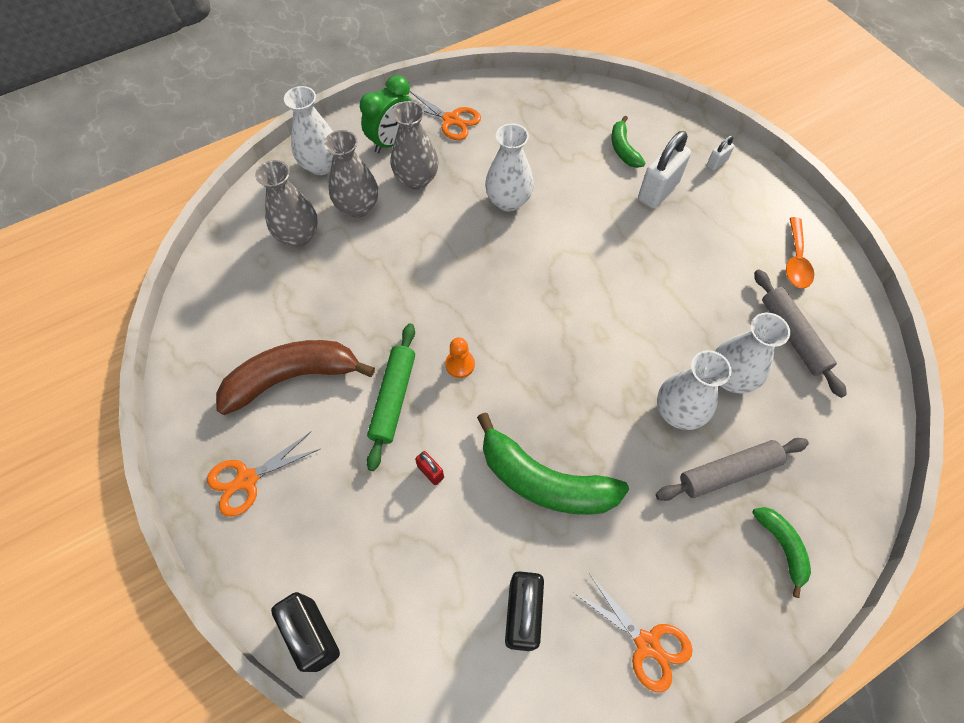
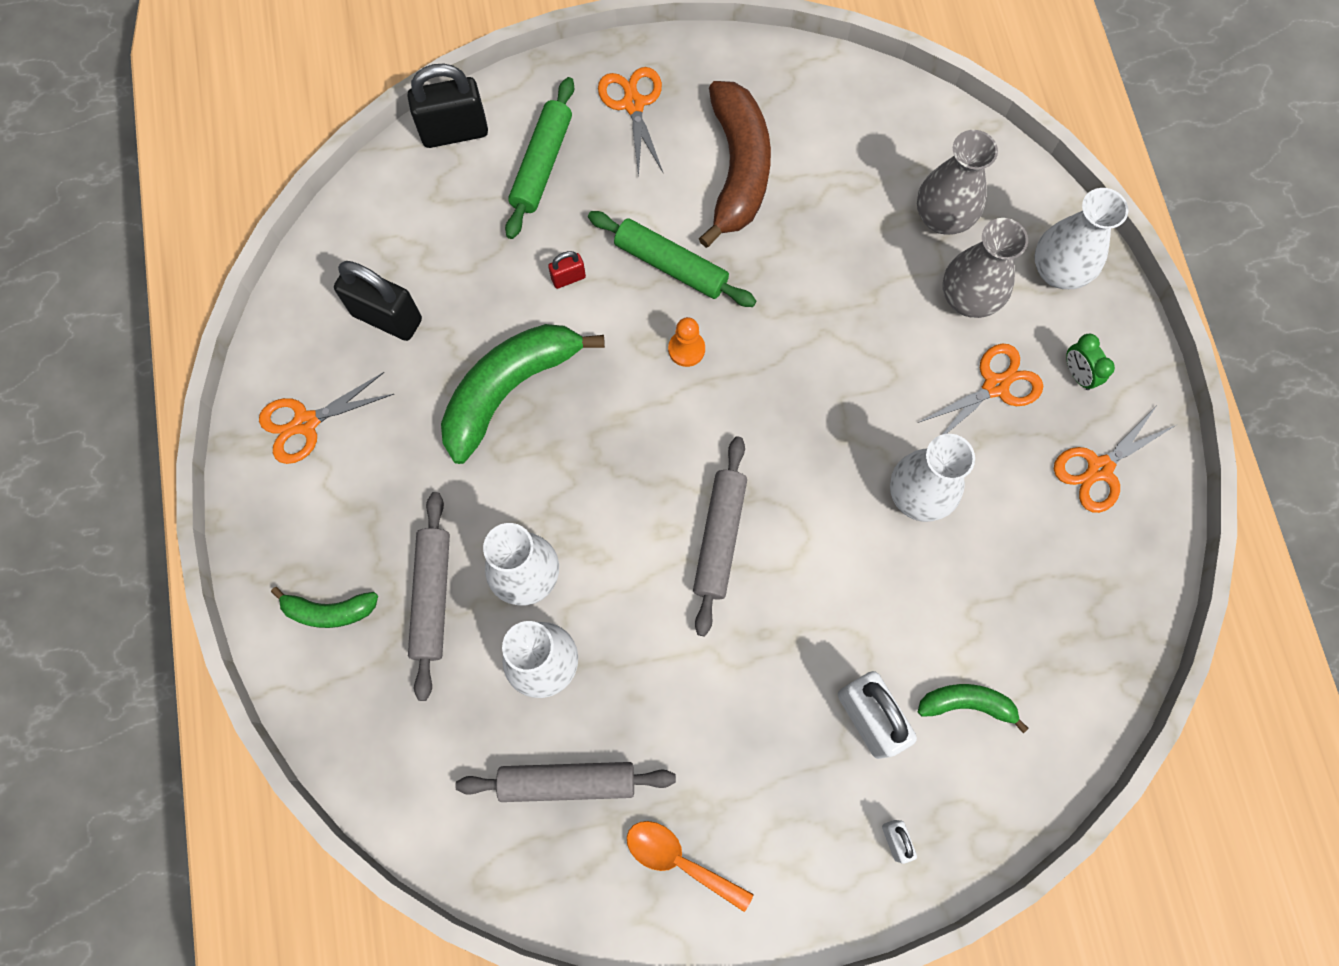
camera: 110 degrees right, 10 degrees up
green clock [360,75,412,153] -> green clock [1066,334,1115,390], size x0.57
grey vase [391,101,439,190] -> orange scissors [918,344,1043,435]
none -> green rolling pin [505,77,574,239]
none -> grey rolling pin [693,436,747,636]

